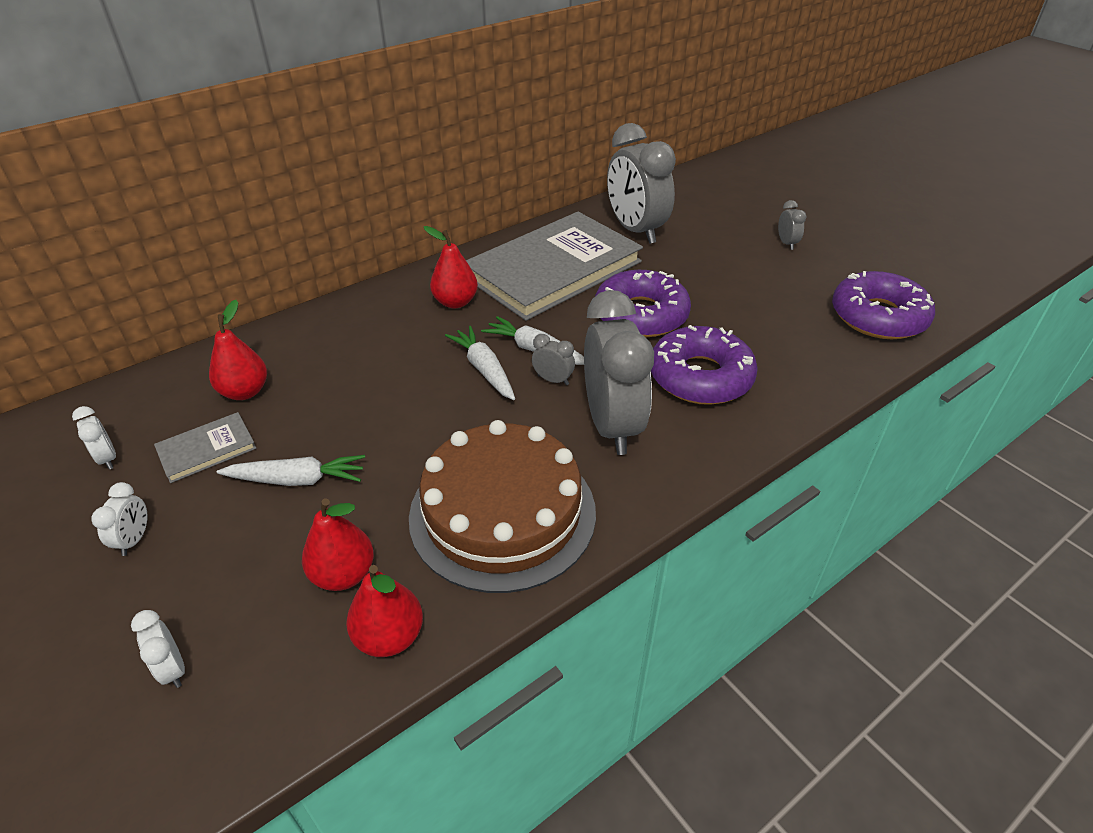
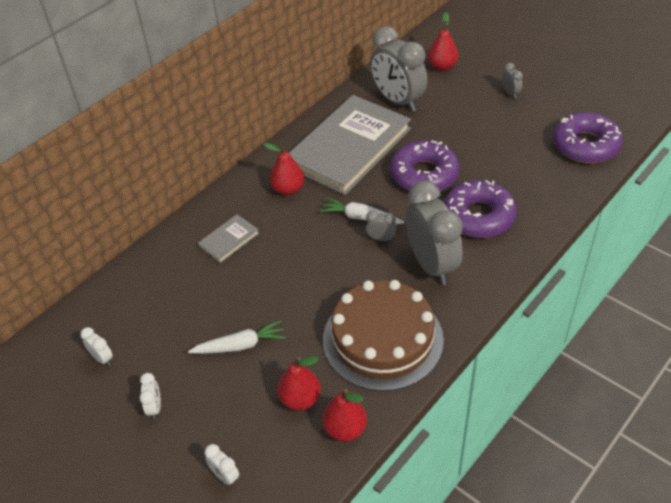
camera: 10 degrees left, 5 degrees up
grey book [154,412,256,483] -> grey book moved to [198,214,259,263]
red pear [209,300,267,400] -> red pear moved to [428,12,458,71]
white carrot [445,326,515,400] -> none

